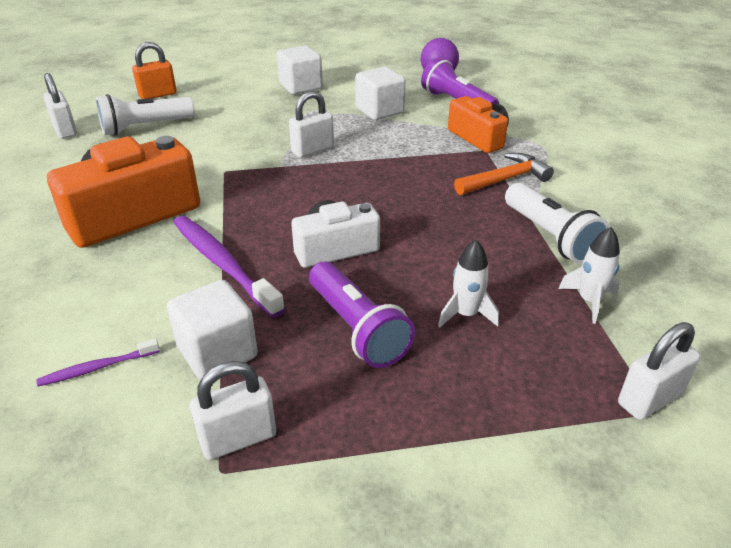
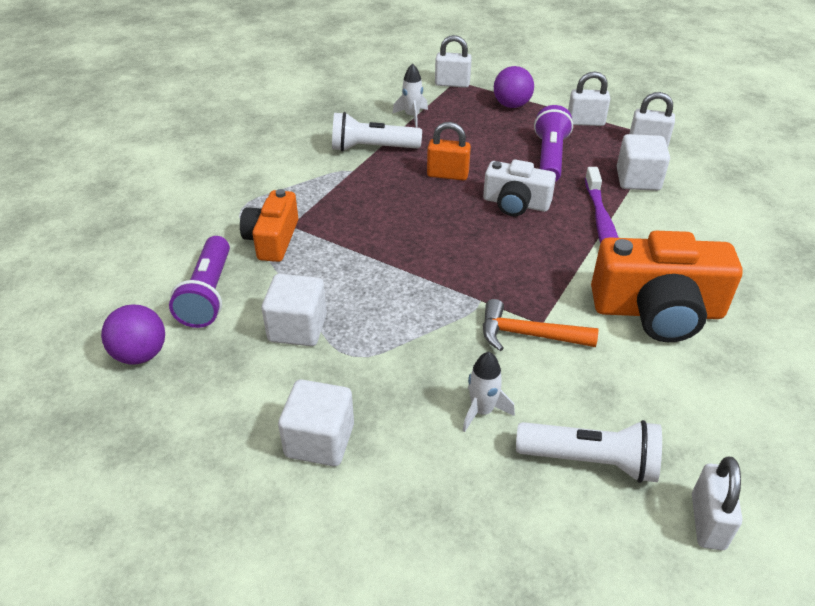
camera: 140 degrees left, 5 degrees up
purple toothbrush [36,339,160,387] -> none
orange padlock [132,42,177,99] -> orange padlock moved to [427,122,471,180]
white padlock [289,91,334,158] -> white padlock moved to [568,71,610,126]
white rocket [438,240,499,327] -> white rocket moved to [463,352,515,432]
orange hammer [454,153,554,195] -> orange hammer moved to [483,299,598,351]
white flashlight [505,183,610,264] -> white flashlight turned 105 degrees counterclockwise [332,112,422,152]
none -> purple ball [494,66,534,108]

